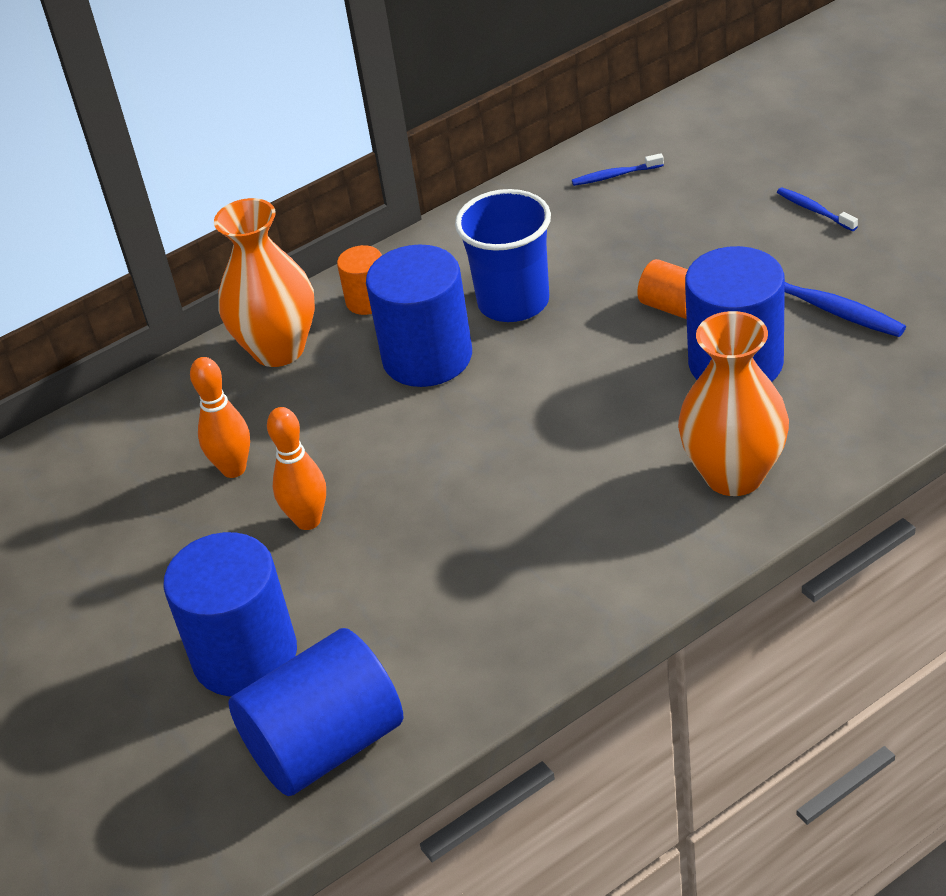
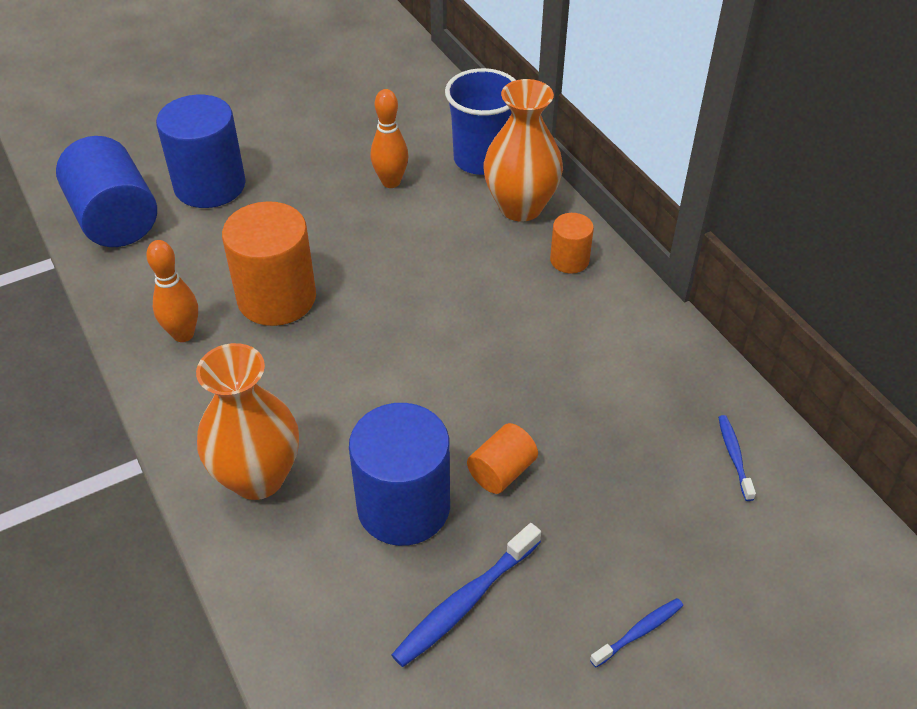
camera: 90 degrees right, 5 degrees up
orange bowling pin [267,407,326,530] -> orange bowling pin moved to [146,240,198,342]
blue cylinder [366,244,472,387] -> none
blue cup [455,189,551,322] -> blue cup moved to [445,68,516,175]
none -> orange cylinder [222,201,316,326]

